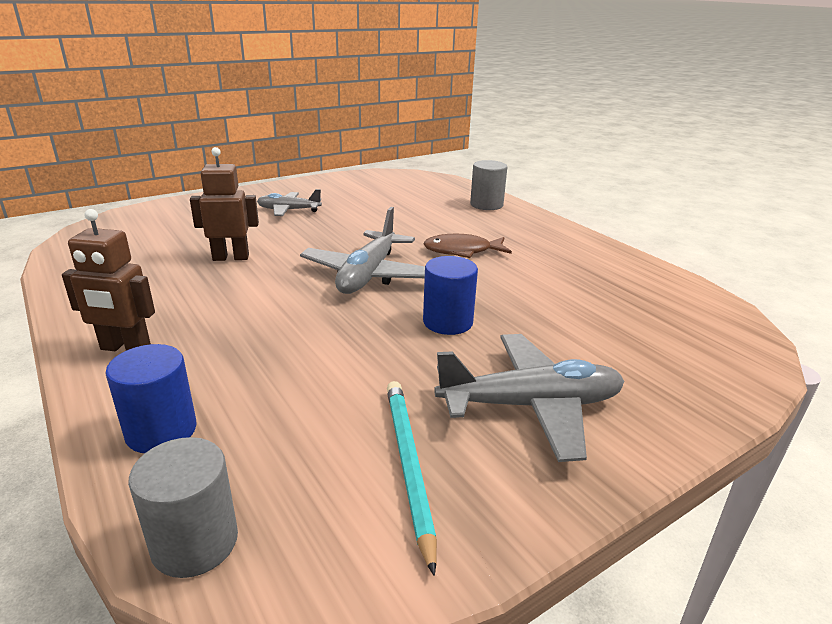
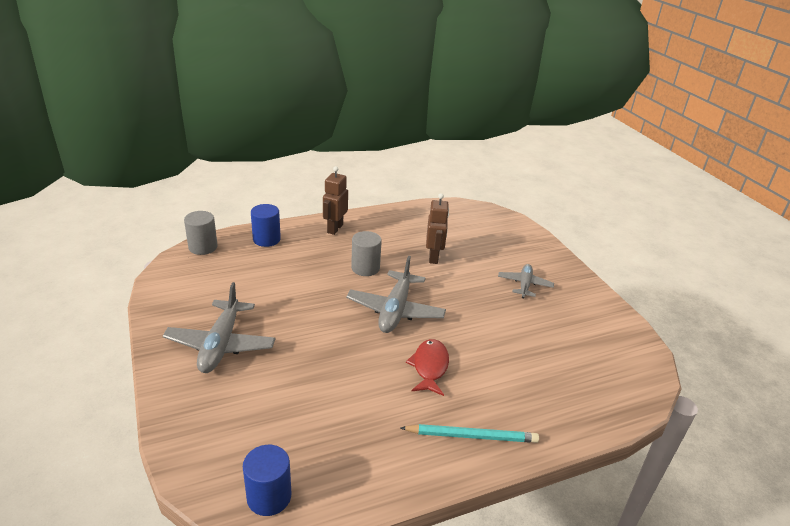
camera: 100 degrees right, 5 degrees up
grey plane [300,207,425,294] -> grey plane turned 105 degrees counterclockwise [346,256,446,333]
turquoise pencil [387,381,437,576] -> turquoise pencil moved to [401,424,539,443]
blue cylinder [423,256,478,335] -> blue cylinder moved to [243,445,291,516]
brown fish [424,234,512,258] -> red fish [406,339,449,396]
grey cylinder [470,160,507,210] -> grey cylinder moved to [351,231,382,276]

